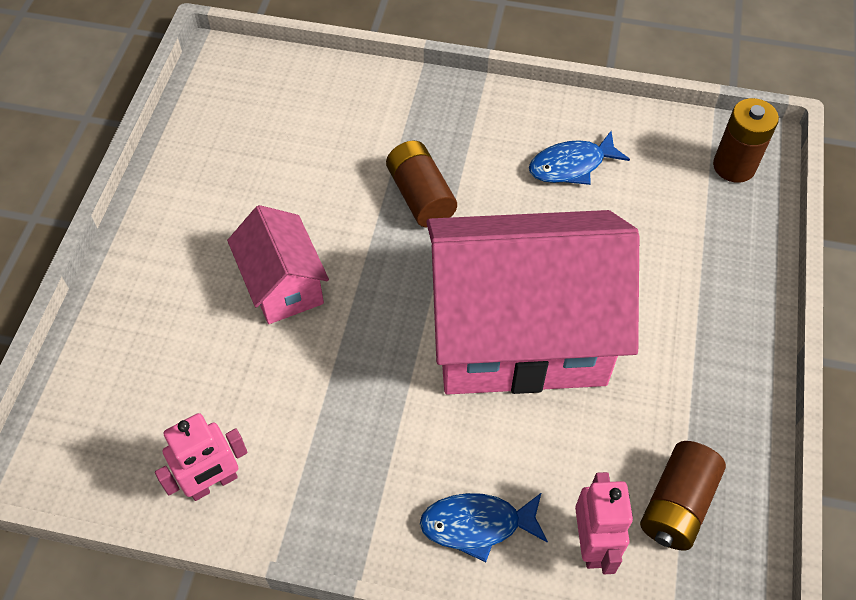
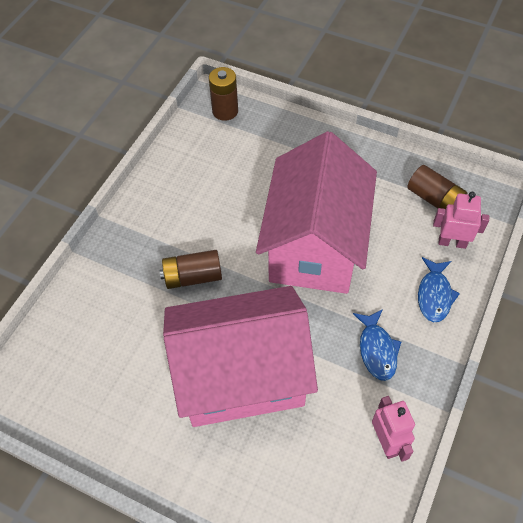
camera: 75 degrees left, 0 degrees up
pink house [227,205,329,324] -> pink house [163,286,318,427], size x2.05
blue fish [529,131,630,185] -> blue fish moved to [353,309,401,381]

